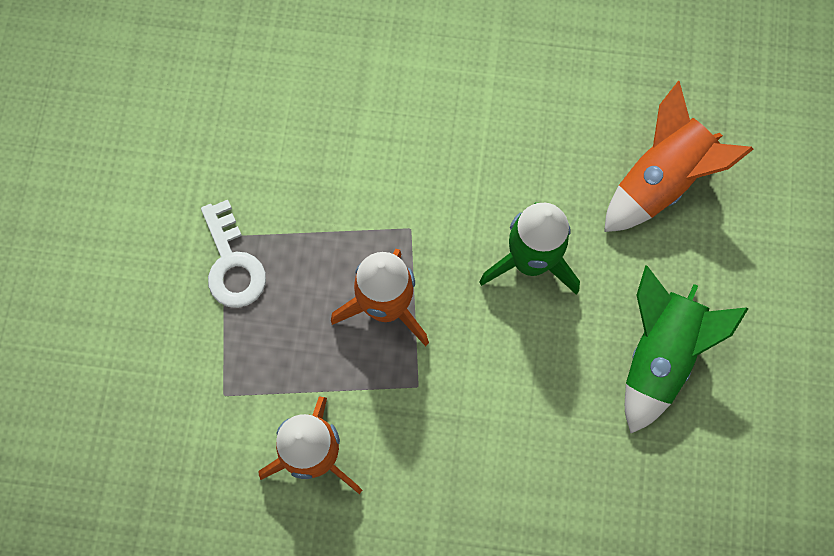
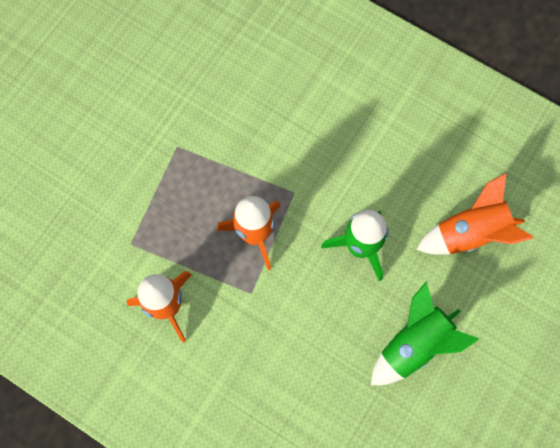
camera: 25 degrees right, 0 degrees up
white key [201,200,266,308] -> none

